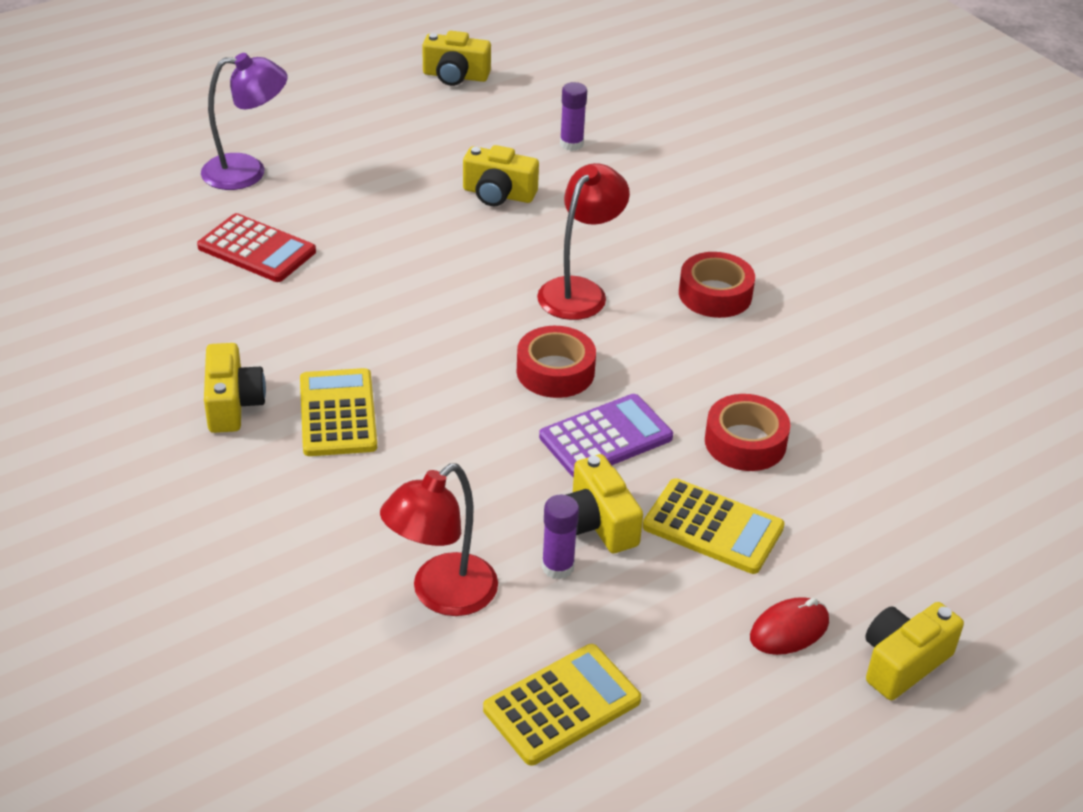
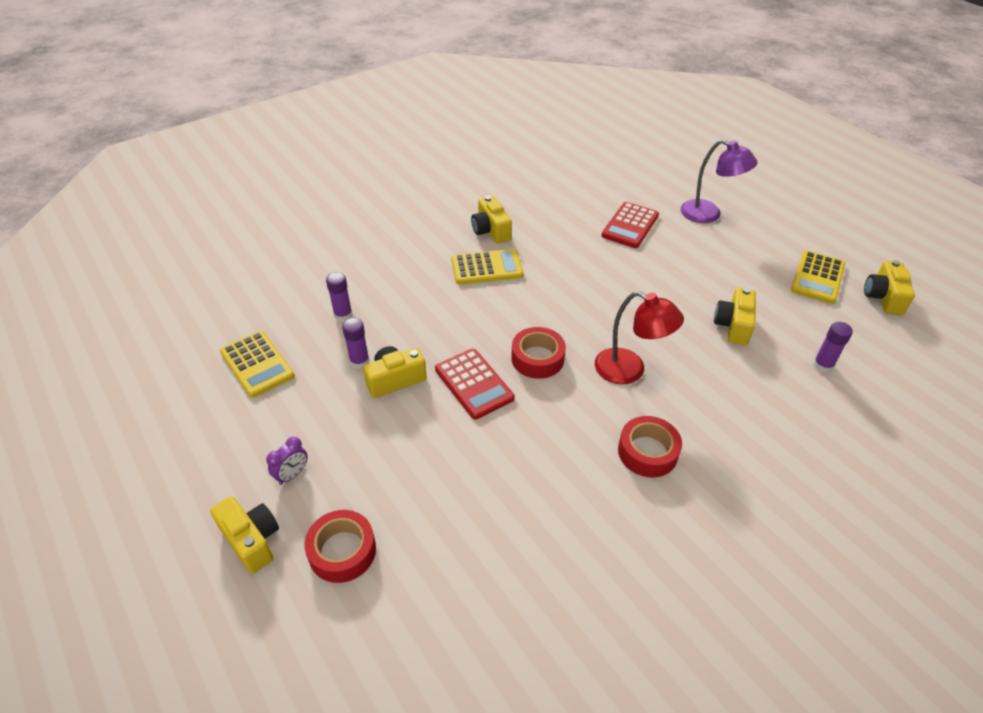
camera: 90 degrees right, 5 degrees up
purple lamp [201,53,288,190] -> purple lamp turned 45 degrees counterclockwise [681,139,757,223]
yellow camera [204,343,266,433] -> yellow camera turned 75 degrees clockwise [471,196,512,244]
red lamp [380,463,498,616] -> purple glue stick [326,272,352,322]
purple calculator [539,394,673,478] -> red calculator [435,349,515,420]
yellow calculator [643,478,785,574] -> yellow calculator moved to [791,250,845,304]
red tape [705,394,791,471] -> red tape moved to [304,510,376,583]
red mouse [750,597,829,655] -> purple clock [266,437,308,485]

